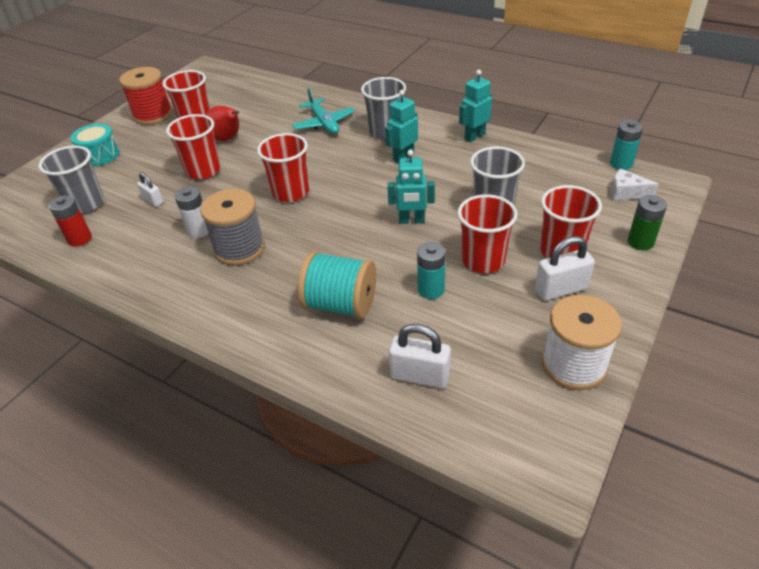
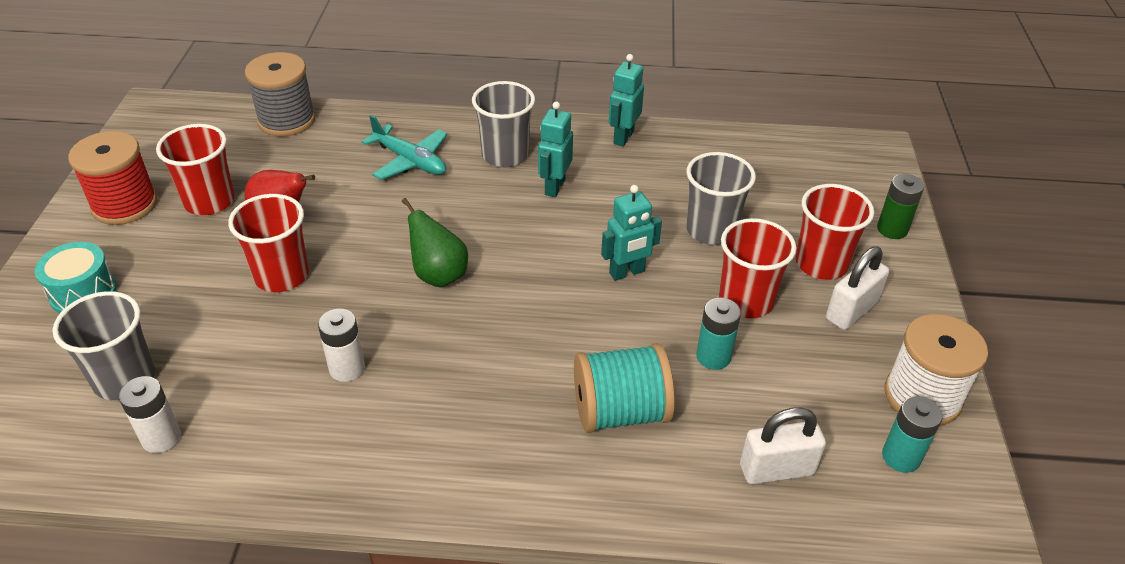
camera: 30 degrees left, 0 degrees up
red battery [49,195,92,247] -> white battery [119,376,181,453]
white padlock [137,172,163,207] -> none
grey spool [200,189,265,265] -> grey spool moved to [245,52,316,137]
red cup [257,133,309,202] -> green pear [402,198,468,287]
turquoise battery [610,120,643,170] -> turquoise battery moved to [882,396,943,473]
white cheese [611,169,659,200] -> none

